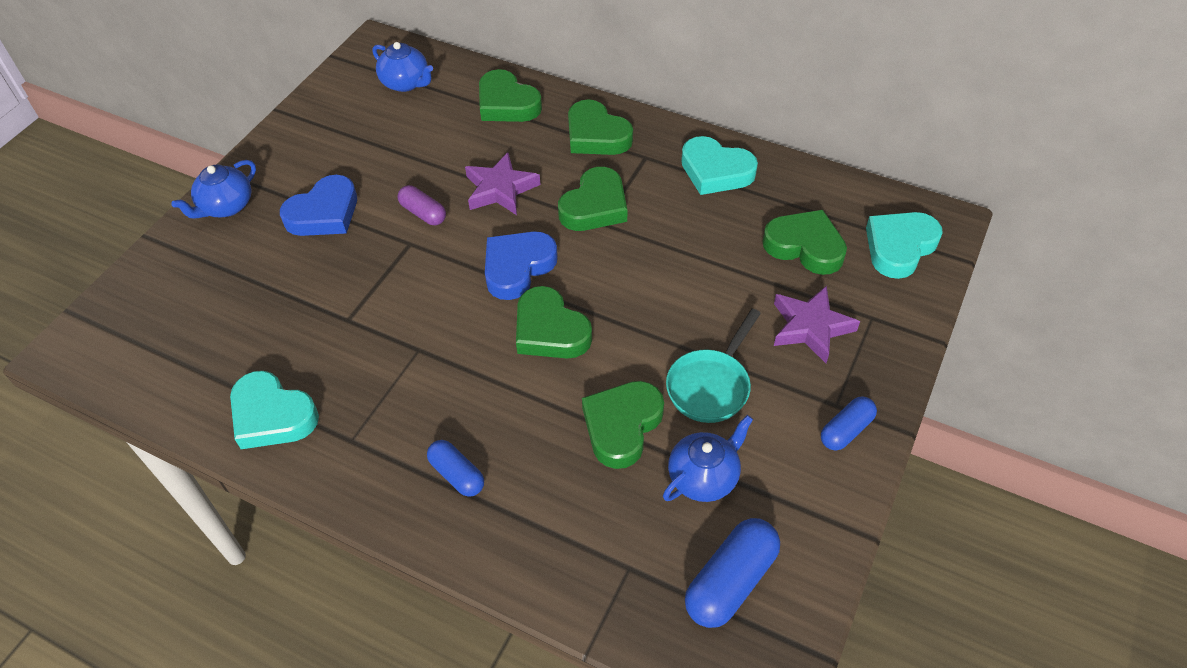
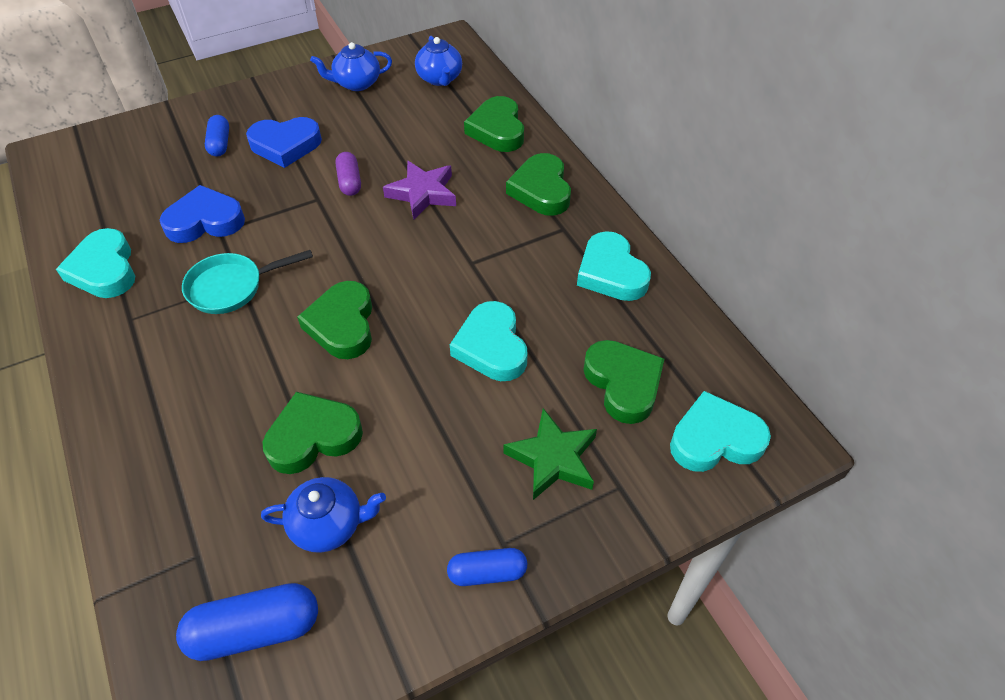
camera: 35 degrees right, 0 degrees up
blue teapot [171,160,256,219] -> blue teapot moved to [310,42,392,91]
blue capsule [427,440,484,497] -> blue capsule moved to [205,115,229,157]
blue heart [485,231,558,300] -> blue heart moved to [160,185,245,243]
green heart [558,167,627,231] -> none
turquoise pan [666,309,761,423] -> turquoise pan moved to [182,250,313,314]
purple star [774,286,860,363] -> green star [503,408,597,500]
none -> turquoise heart [450,301,528,381]

